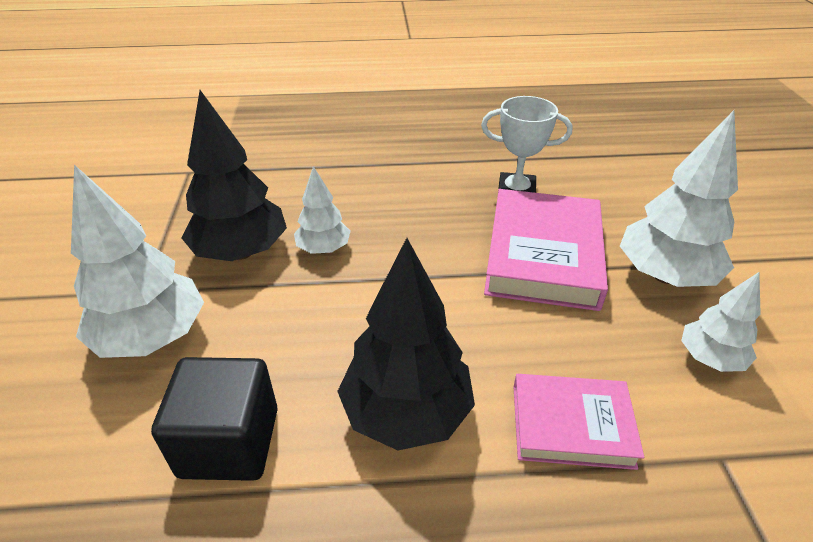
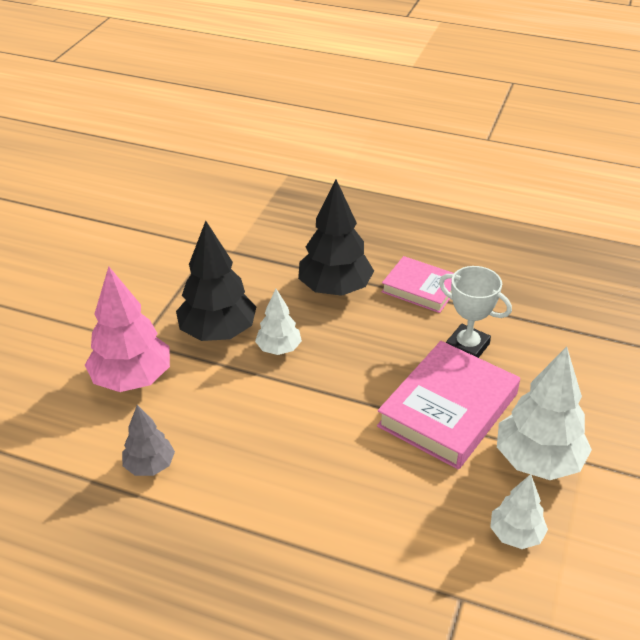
camera: 25 degrees right, 0 degrees up
white tree [71,165,204,358] -> pink tree [85,266,170,392]
black cube [151,357,278,481] -> grey tree [122,405,175,476]
black tree [337,238,475,450] -> black tree moved to [298,180,374,296]
pink book [513,374,644,470] -> pink book moved to [382,256,454,313]

